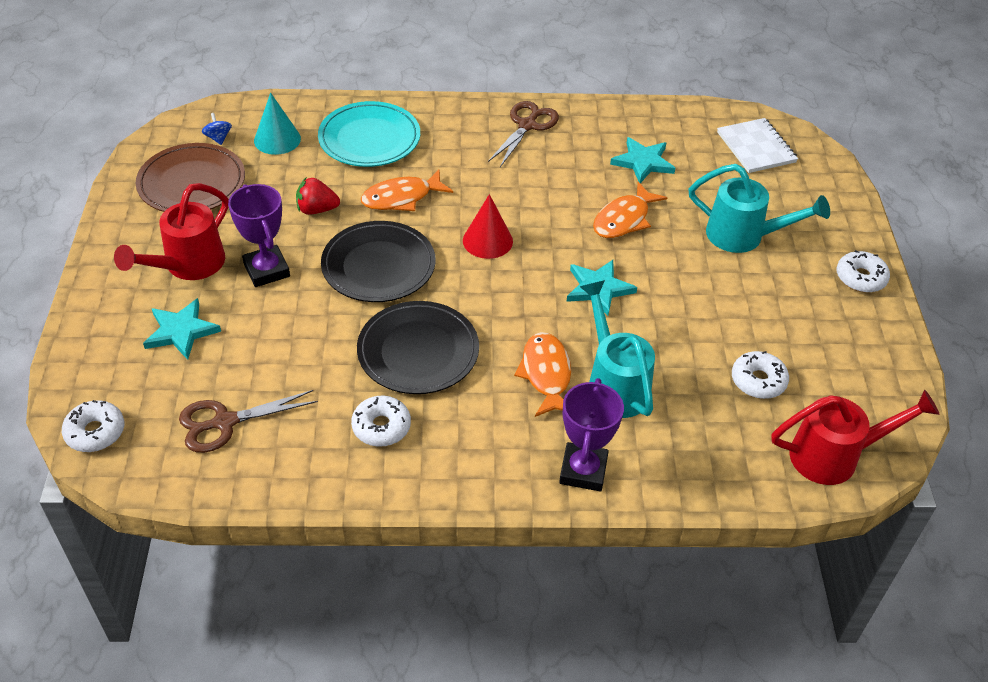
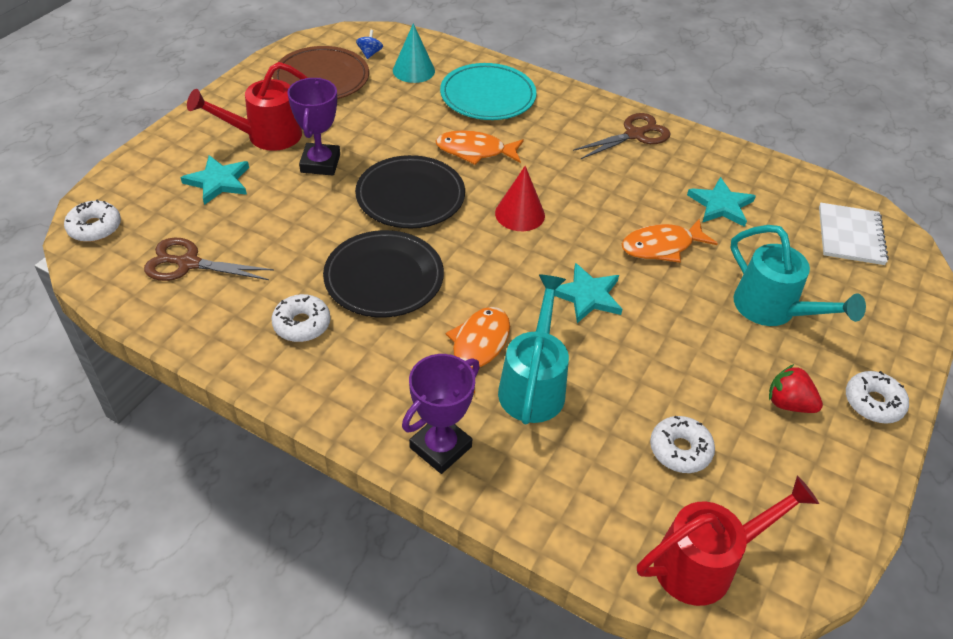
camera: 30 degrees right, 0 degrees up
red strawberry [296,178,340,215] -> red strawberry moved to [769,364,823,413]
red watering can [772,390,940,485] -> red watering can turned 45 degrees counterclockwise [637,476,819,606]

